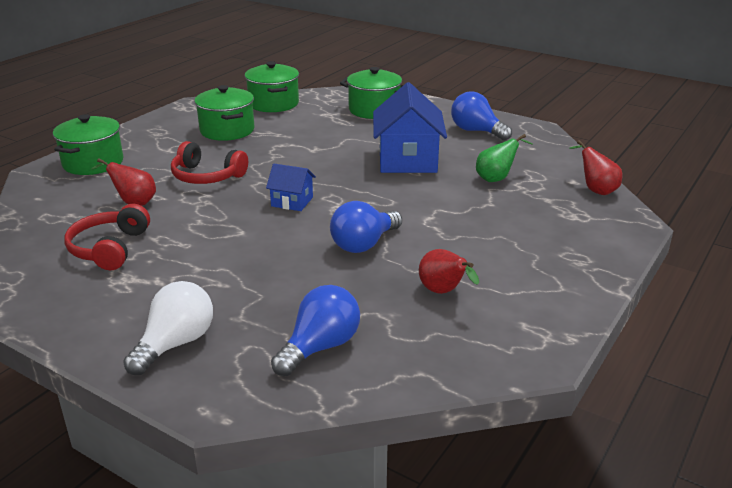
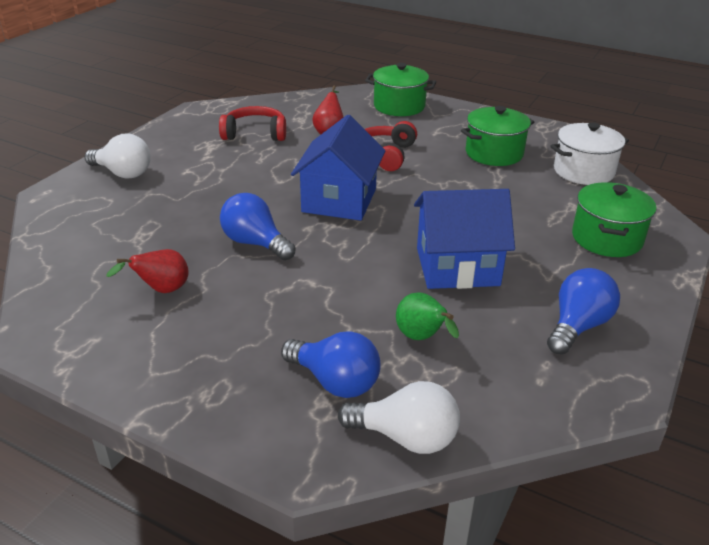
camera: 85 degrees right, 5 degrees up
green pot [245,61,299,112] -> white pot [550,122,629,185]
blue house [266,164,316,211] -> blue house [291,115,385,221], size x1.96
blue light bulb [271,285,360,376] -> blue light bulb moved to [281,331,381,398]
red pear [569,140,622,195] -> white light bulb [338,381,460,454]

